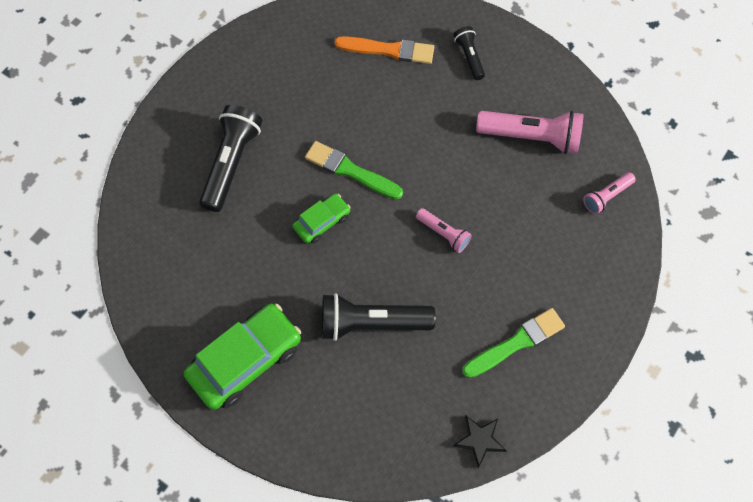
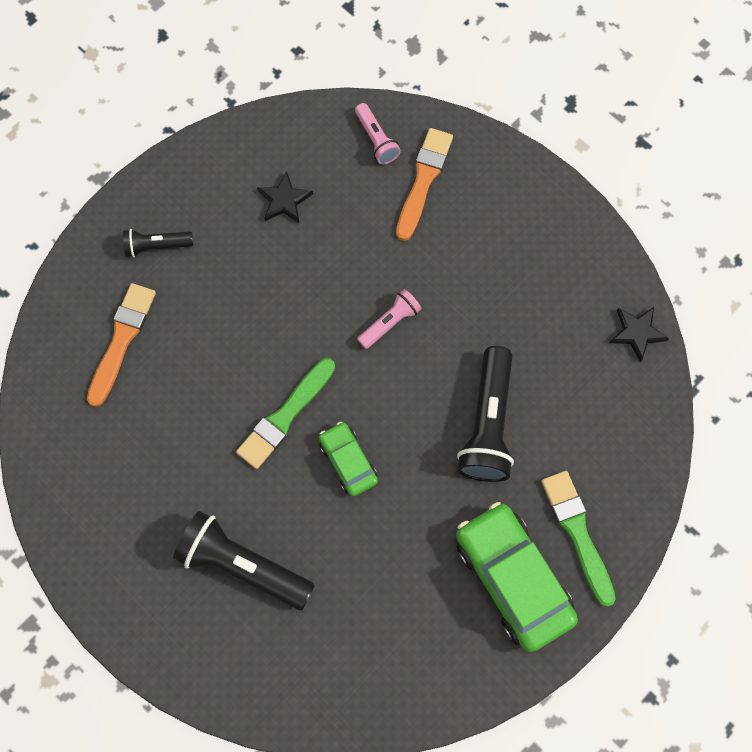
camera: 80 degrees left, 5 degrees up
green brush [462,308,565,378] -> green brush moved to [541,471,616,607]
pink flashlight [476,111,584,154] -> black star [257,171,313,224]
none -> orange brush [396,128,453,241]

